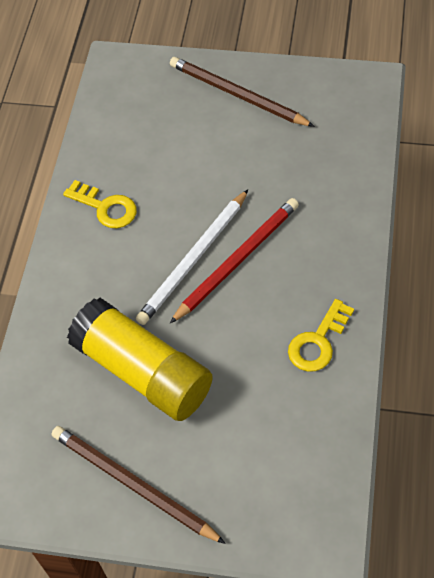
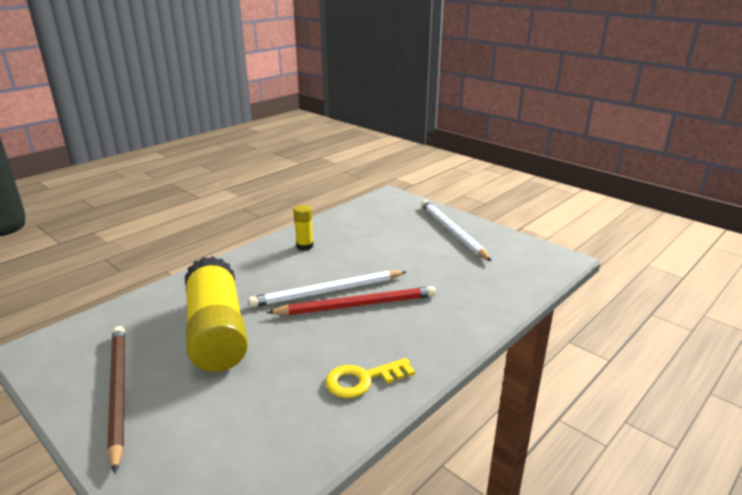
camera: 30 degrees right, 30 degrees down
yellow key [63,180,137,228] -> yellow glue stick [293,205,313,251]
brown pencil [170,57,315,127] -> white pencil [421,200,492,261]

